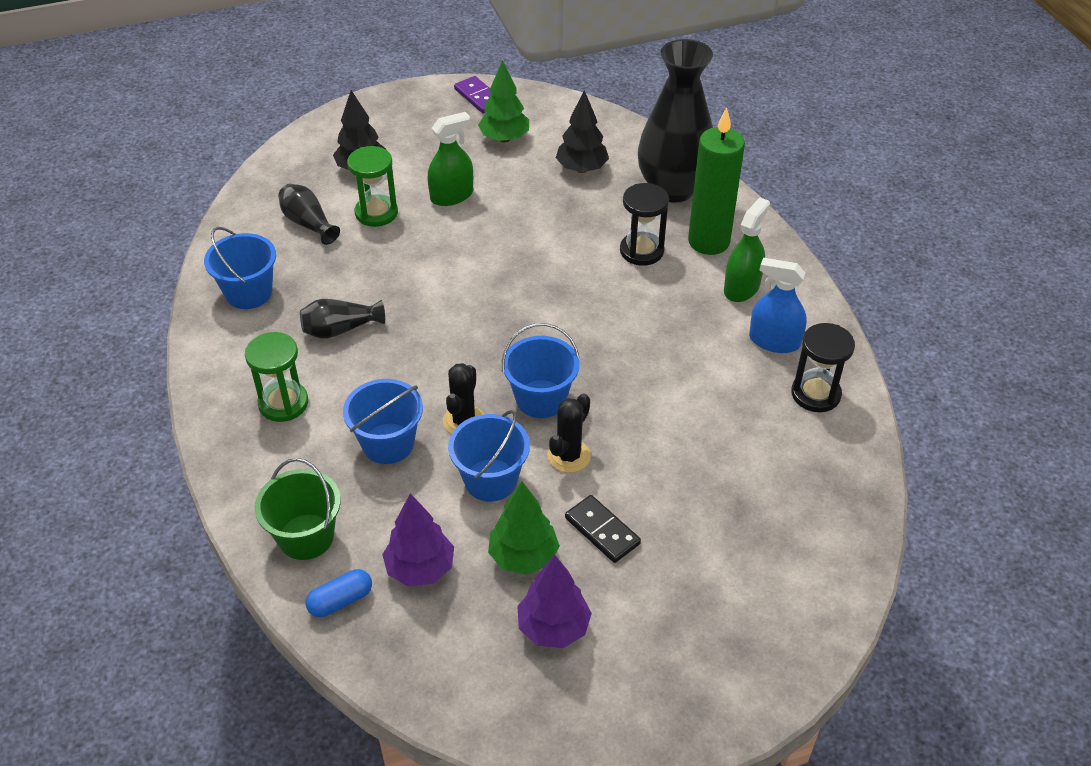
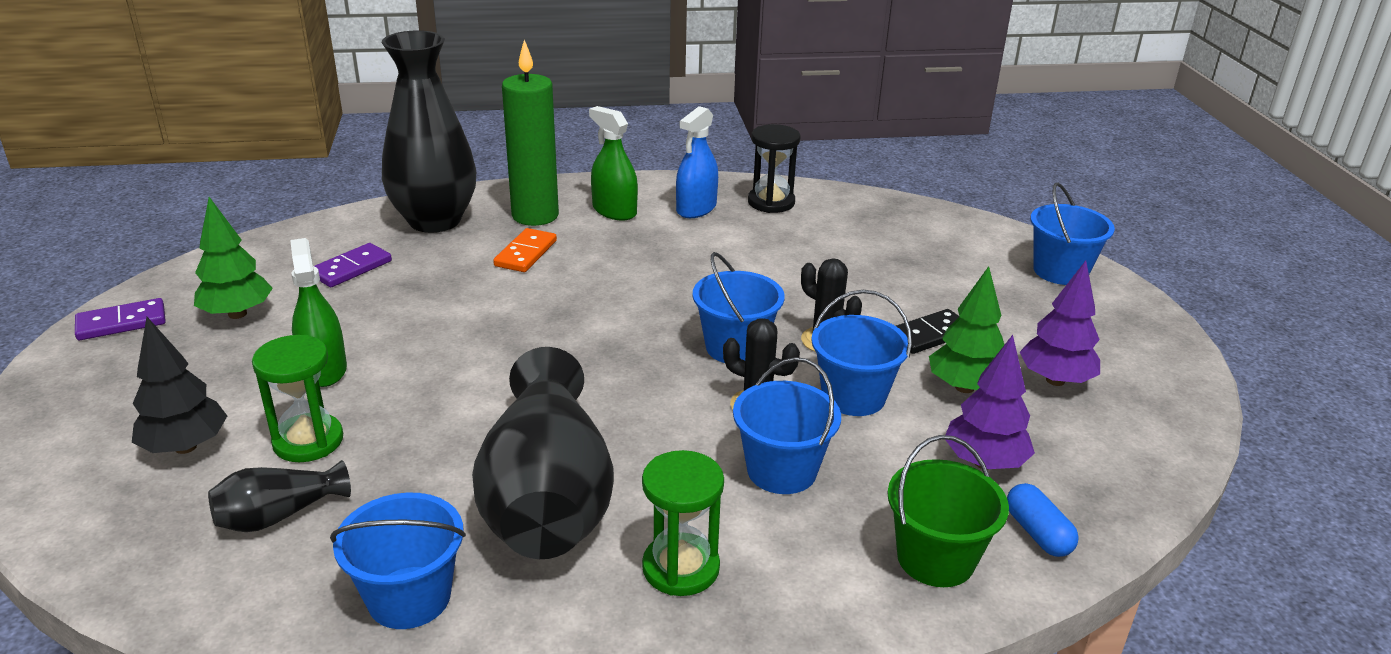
camera: 80 degrees left, 15 degrees down
black vase [300,299,385,339] -> black vase [472,347,614,559], size x2.17
black tree [556,91,609,173] -> purple domino [315,243,392,287]
black hourglass [620,183,669,266] -> orange domino [493,228,557,272]
none -> blue bucket [1030,183,1115,285]

